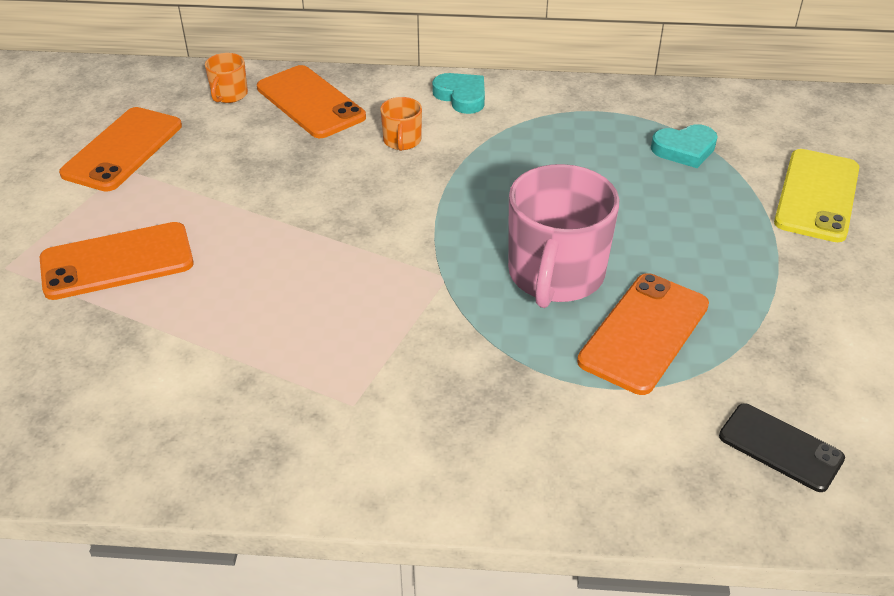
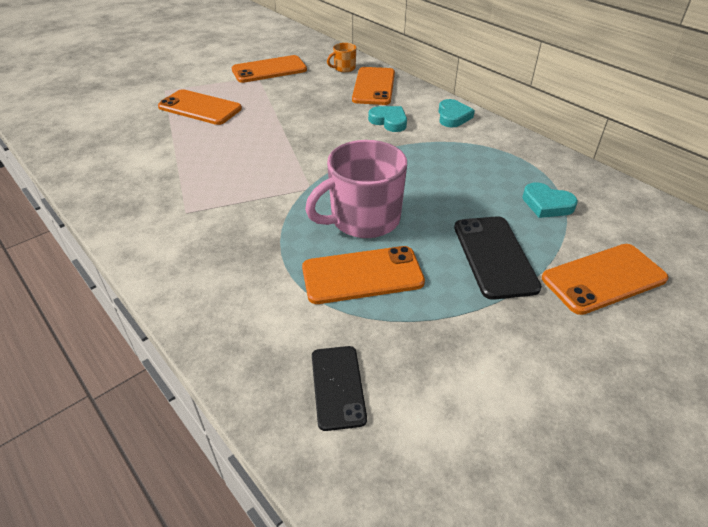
camera: 45 degrees right, 0 degrees up
orange mug [380,97,422,151] -> turquoise heart [368,106,407,132]
yellow phone [774,149,859,242] -> orange phone [542,244,669,315]
none -> black phone [454,216,542,300]

